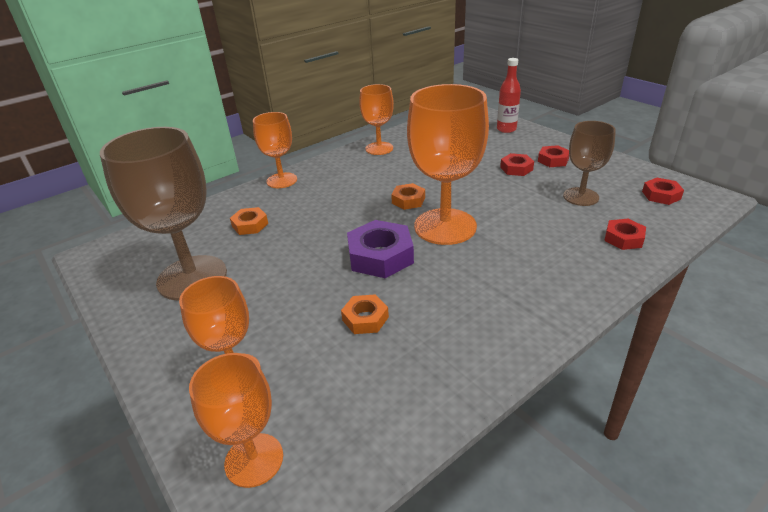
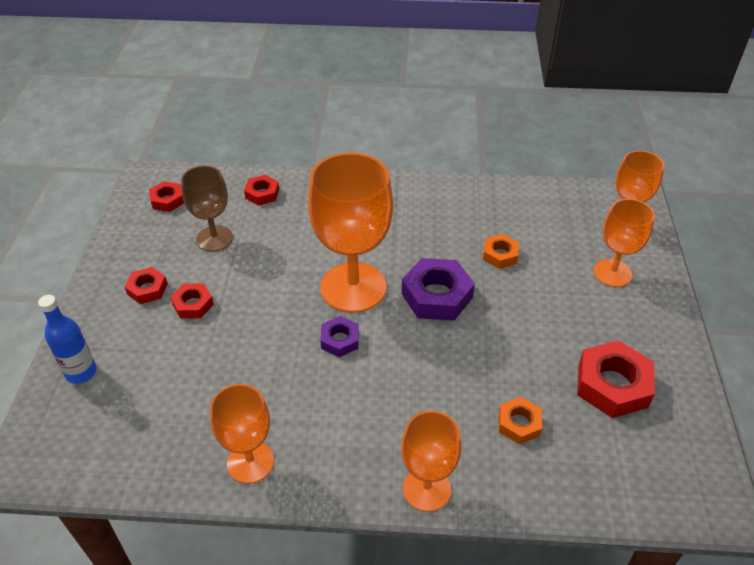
camera: 140 degrees left, 10 degrees up
brown goblet [100,127,227,301] -> red nut [577,340,655,418]
orange nut [391,183,425,210] -> purple nut [320,316,359,357]
red bottle [497,58,521,133] -> blue bottle [38,295,97,384]

